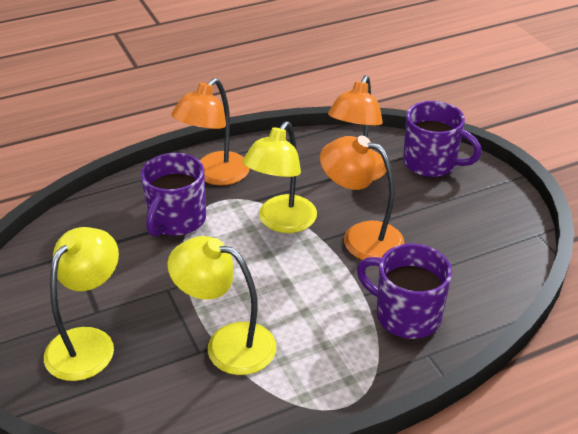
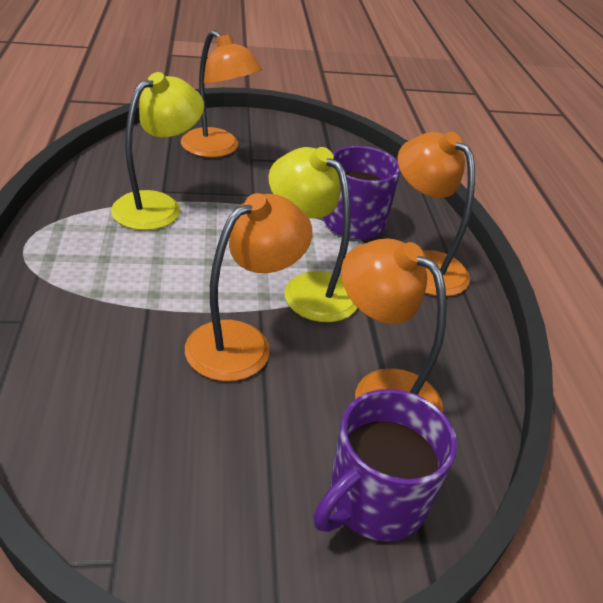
camera: 105 degrees right, 0 degrees up
yellow lamp [44,227,119,381] -> orange lamp [181,30,262,157]
purple mug [357,244,452,339] -> none

